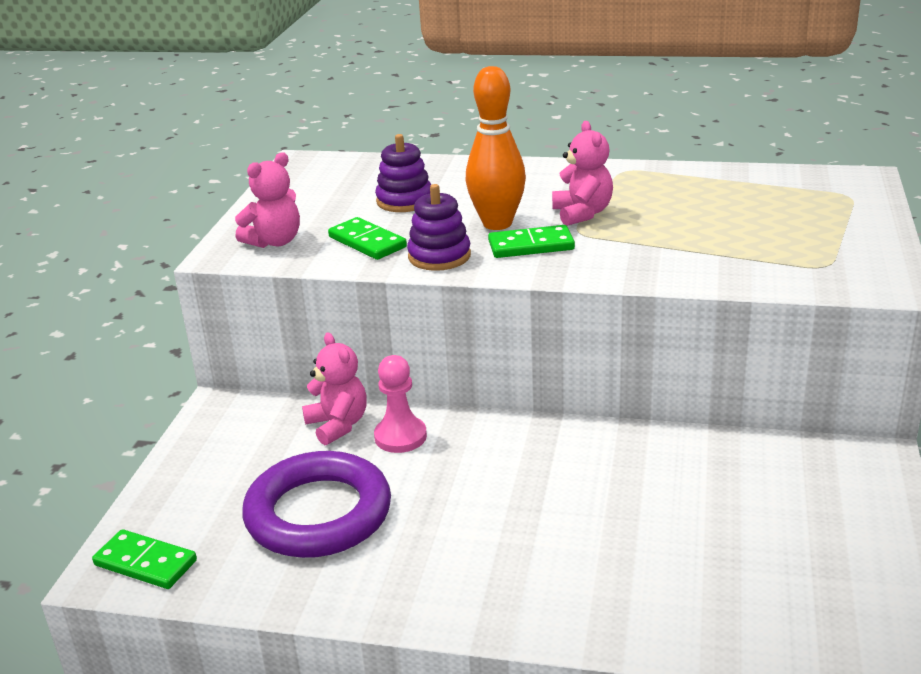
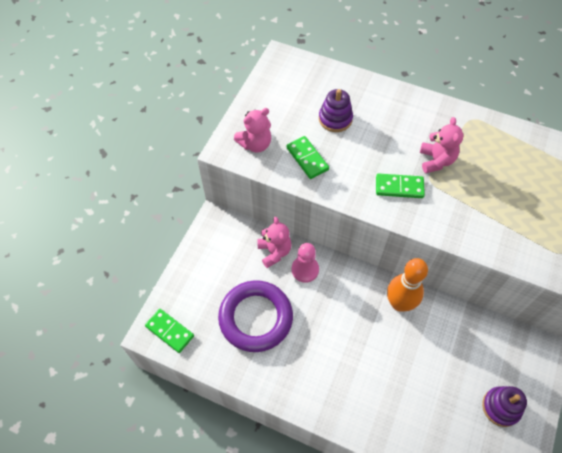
camera: 10 degrees right, 30 degrees up
purple stacking toy [407,184,471,271] -> purple stacking toy moved to [482,386,527,427]
orange bowling pin [466,66,526,230] -> orange bowling pin moved to [387,258,428,311]

